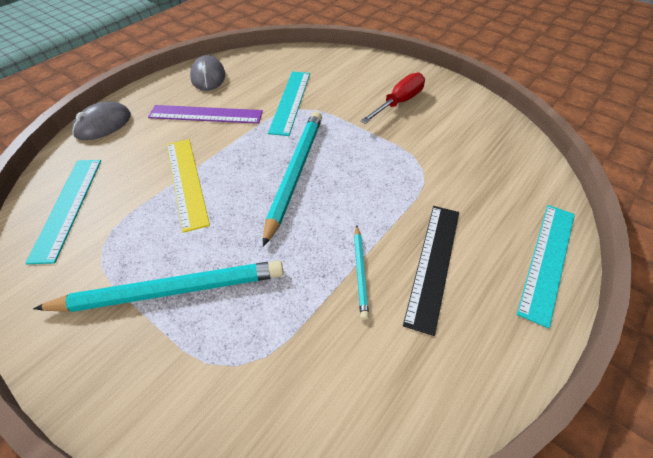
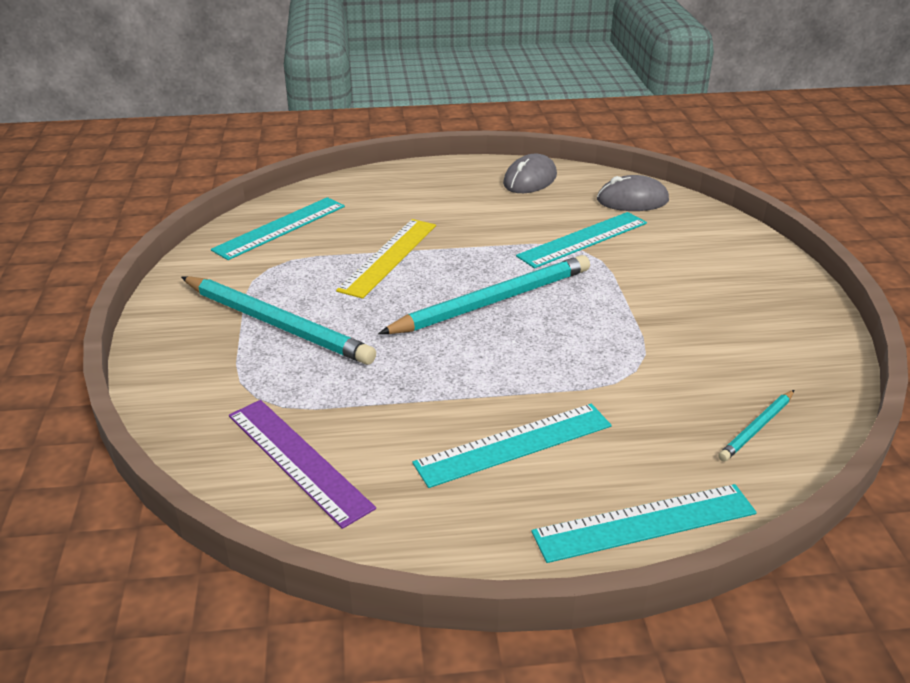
camera: 45 degrees right, 15 degrees down
grey mouse [72,101,131,140] -> grey mouse moved to [597,175,669,211]
purple ruler [148,105,263,124] -> purple ruler moved to [229,400,376,529]
turquoise pencil [354,225,369,320] -> turquoise pencil moved to [718,390,794,461]
red screwdriver [361,72,425,124] -> none
black ruler [403,206,459,336] -> turquoise ruler [412,404,611,488]

